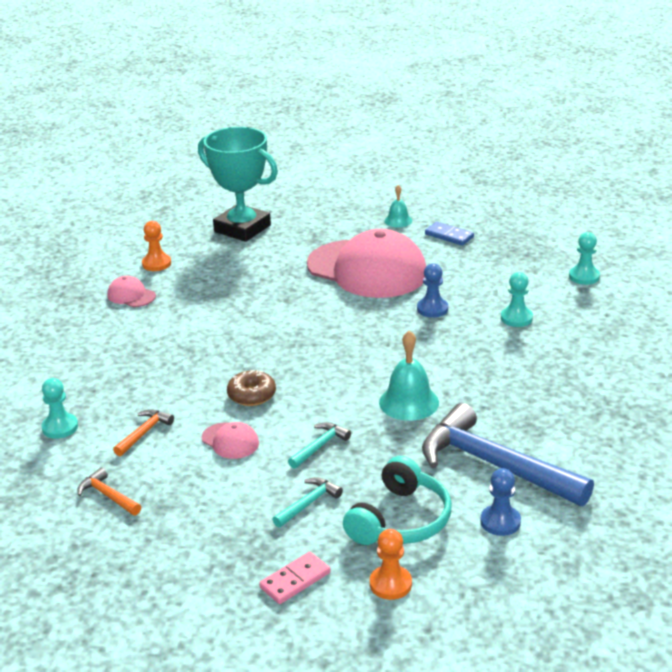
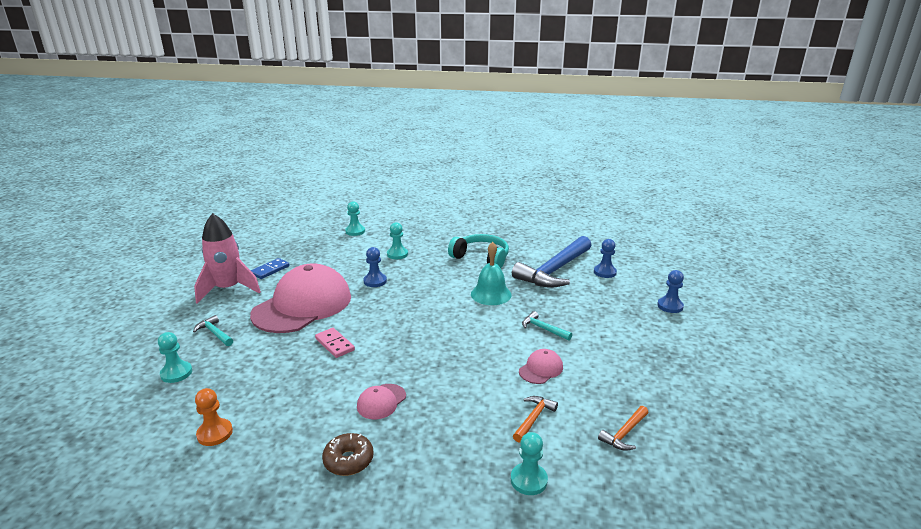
camera: 90 degrees left, 5 degrees down
pink cap [107,276,156,307] -> pink cap moved to [357,384,406,419]
orange hammer [113,409,174,456] -> orange hammer turned 90 degrees clockwise [513,396,558,443]
turquoise trophy [198,127,278,242] -> turquoise pawn [158,332,192,383]
brown donut [227,370,276,406] -> brown donut moved to [322,433,374,476]
pink domino [259,552,330,604] -> pink domino moved to [315,328,355,358]
turquoise hammer [272,477,343,527] -> turquoise hammer moved to [193,315,233,346]
turquoise headphones [343,456,452,545] -> turquoise headphones moved to [448,234,509,268]
orange pawn [370,529,412,600] -> blue pawn [657,270,684,313]
turquoise bell [384,185,412,227] -> pink rocket [194,213,261,304]

